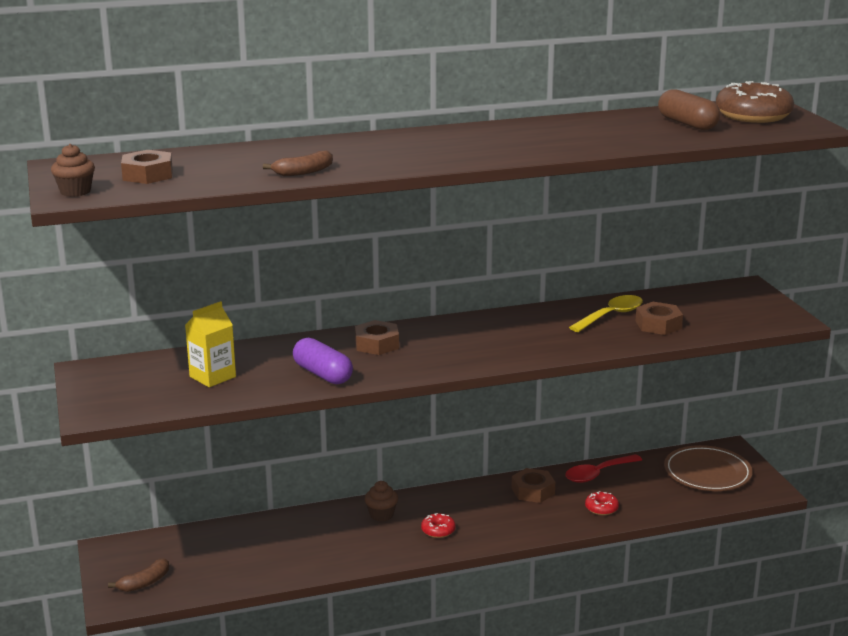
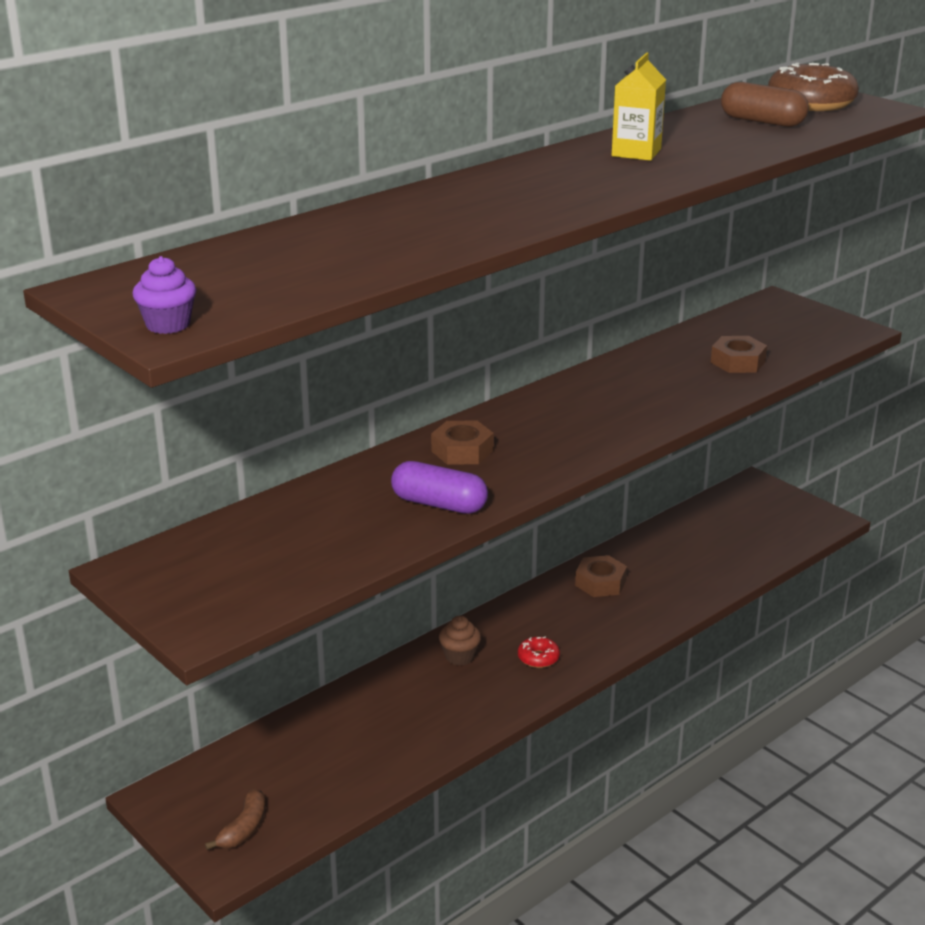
camera: 25 degrees left, 5 degrees up
brown cupcake [51,144,95,197] -> purple cupcake [132,256,197,334]
brown nut [121,150,173,184] -> none
yellow carton [185,301,236,387] -> yellow carton moved to [612,53,666,161]
brown banana [263,150,333,176] -> none
red spoon [565,454,642,483] -> none
yellow spoon [569,295,643,332] -> none
red donut [585,491,619,515] -> none
brown plate [664,445,753,491] -> none

